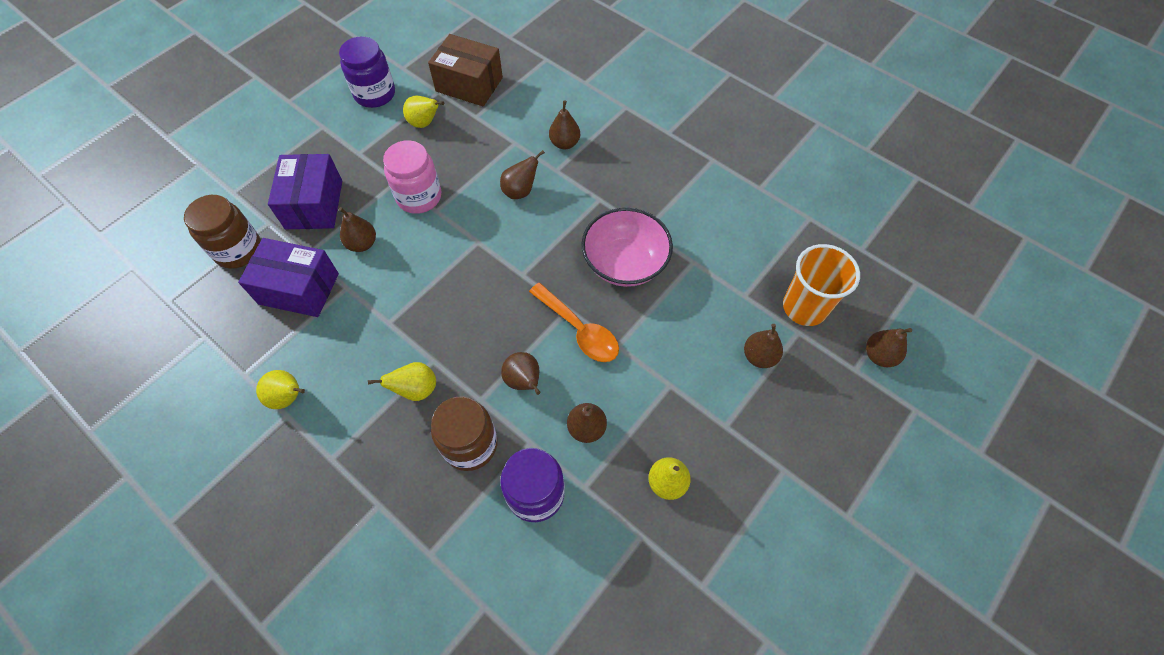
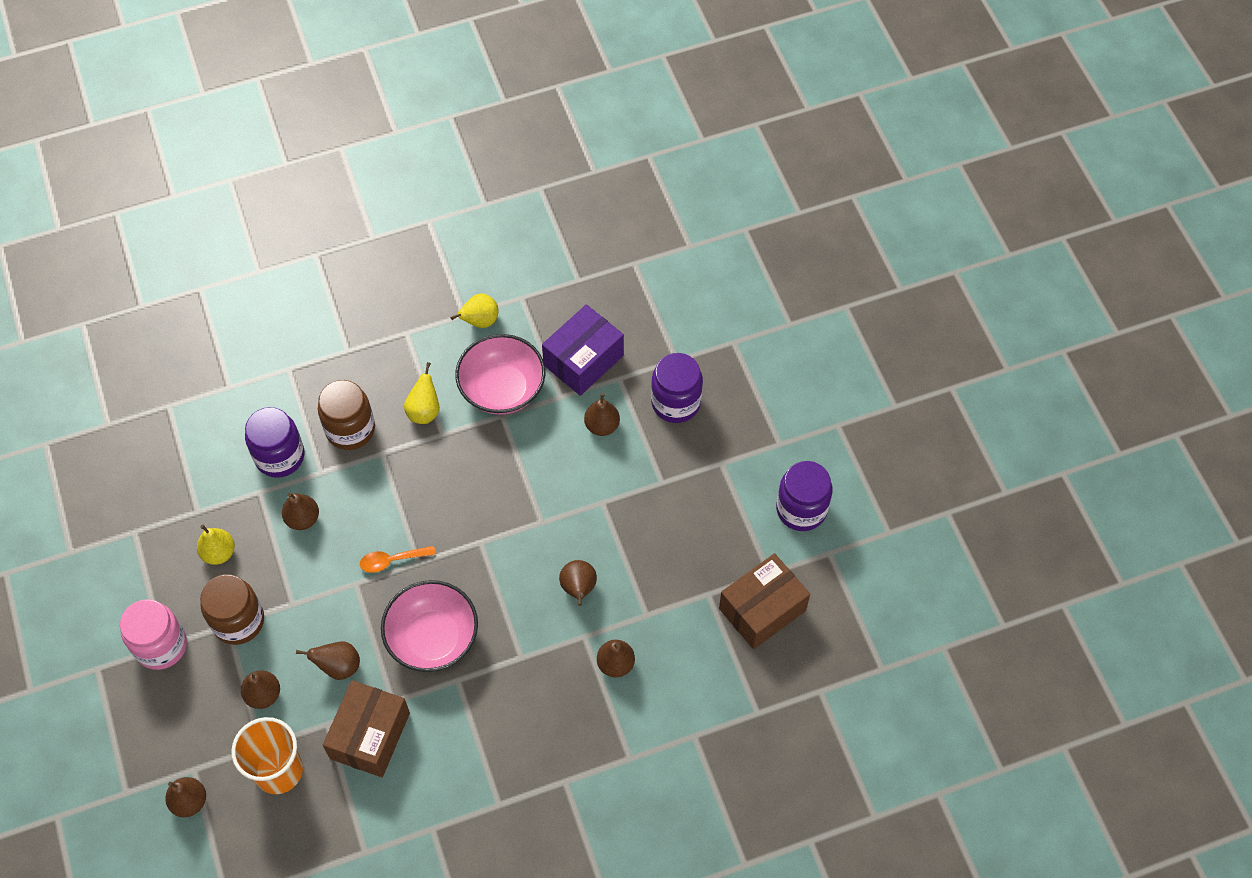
camera: 120 degrees right, 0 degrees up
brown jar [184,195,261,269] -> brown jar moved to [200,574,264,645]
purple box [268,154,342,229] -> purple jar [651,353,703,423]
pink jar [383,140,441,214] -> pink jar moved to [120,599,187,670]
yellow pear [403,96,444,128] -> none
brown pear [501,352,541,395] -> brown pear moved to [296,641,360,680]
orange spoon [529,283,619,362] -> orange spoon [360,546,436,573], size x0.64
none -> brown box [323,680,410,777]
none -> pink bowl [455,334,545,415]

